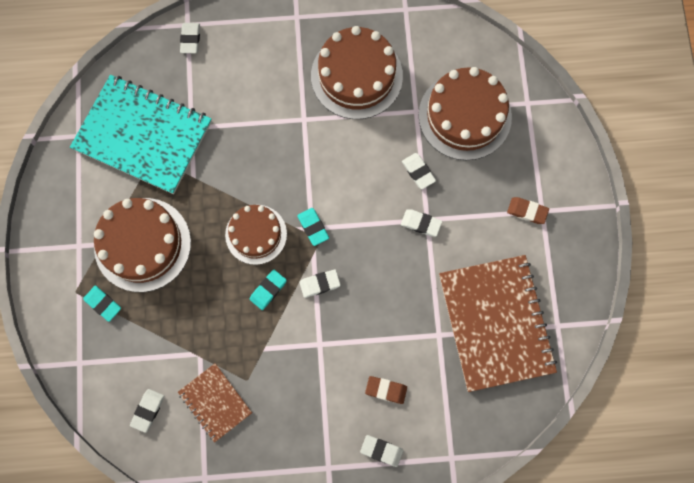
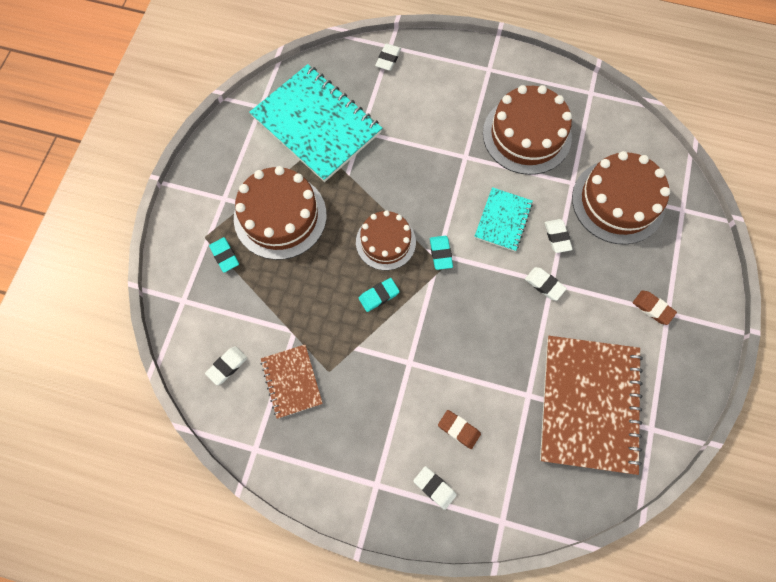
camera: 20 degrees right, 5 degrees down
white eraser [299,269,341,298] -> none
none -> turquoise notebook [474,187,533,251]

